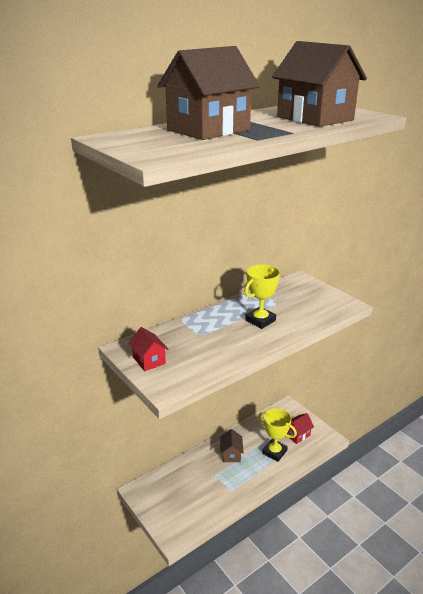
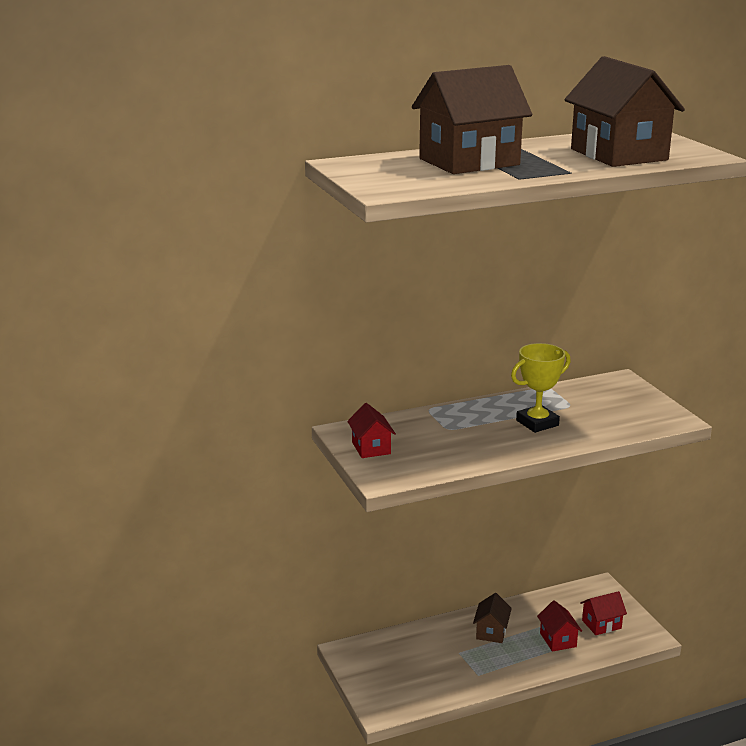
camera: 15 degrees right, 5 degrees down
yellow trophy [258,408,297,462] -> red house [537,600,582,652]

